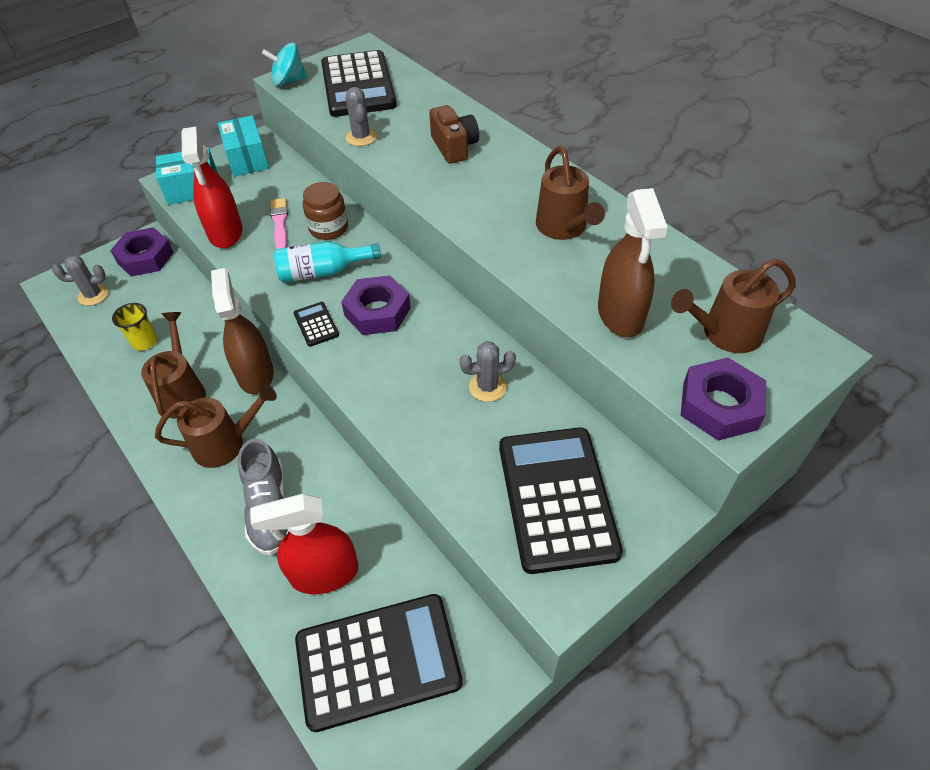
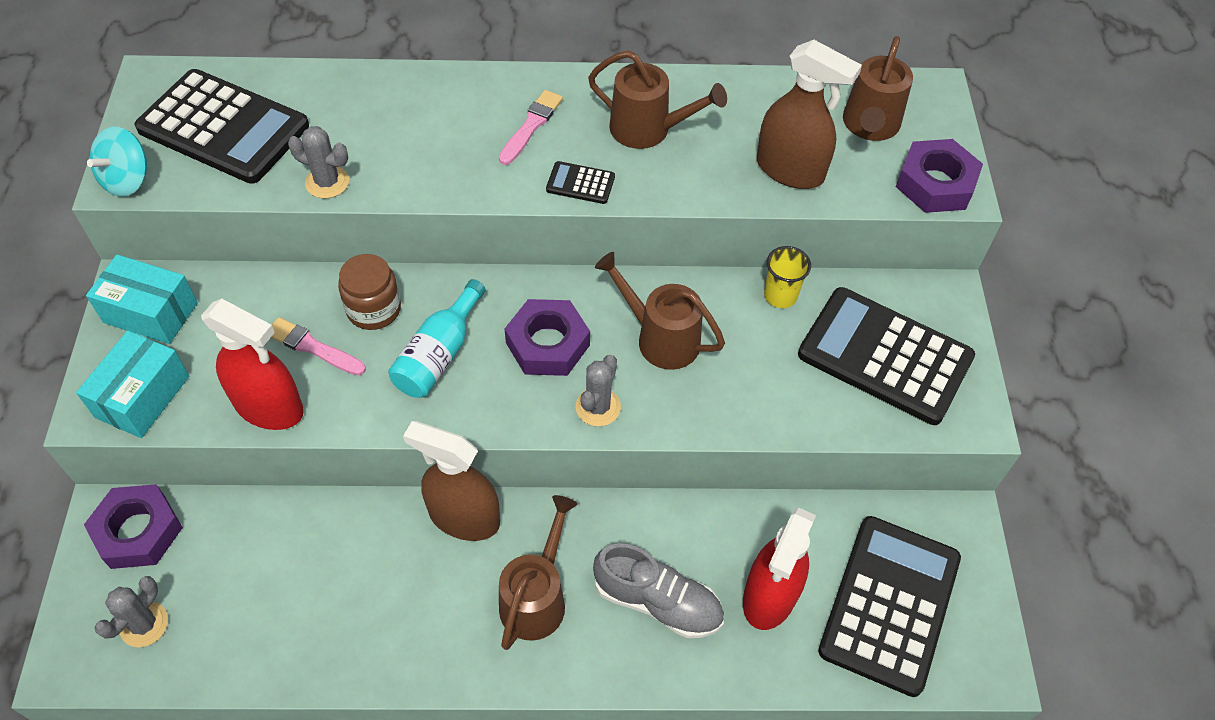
camera: 55 degrees left, 5 degrees up
yellow cup [112,303,157,350] -> yellow cup moved to [764,246,811,308]
brown watering can [141,312,206,418] -> brown watering can moved to [595,252,725,370]
black calculator [294,302,339,347] -> black calculator moved to [546,161,615,204]
brown camera [429,105,479,164] -> none
grey cactus [459,341,516,402] -> grey cactus moved to [576,355,621,426]
none -> pink brush [499,90,563,165]

